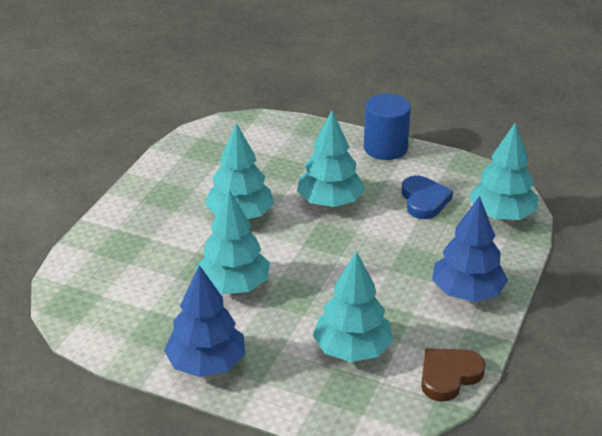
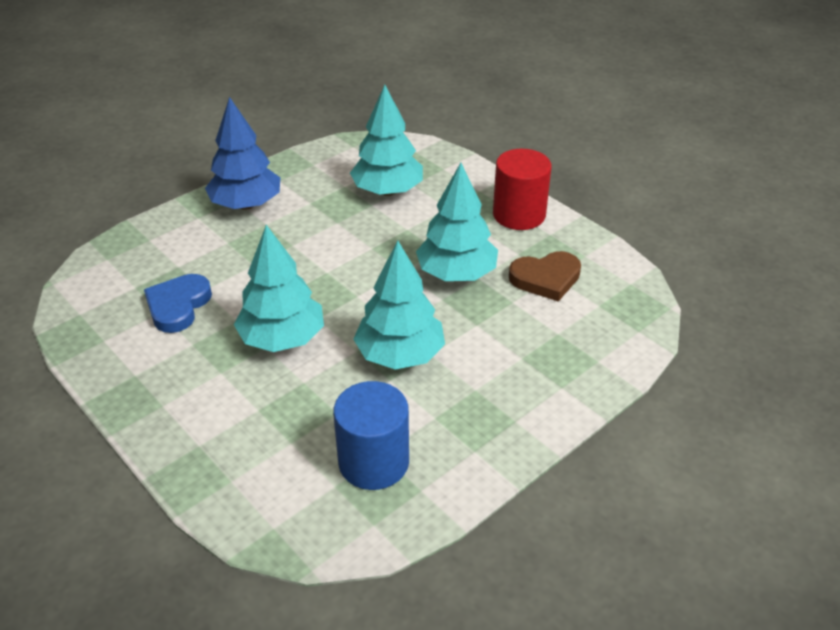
camera: 155 degrees left, 5 degrees up
blue tree [164,265,245,377] -> red cylinder [493,149,552,230]
blue cylinder [364,94,411,160] -> blue cylinder moved to [333,381,409,490]
brown heart [421,348,486,402] -> brown heart moved to [509,251,581,302]
turquoise tree [469,123,538,220] -> none

